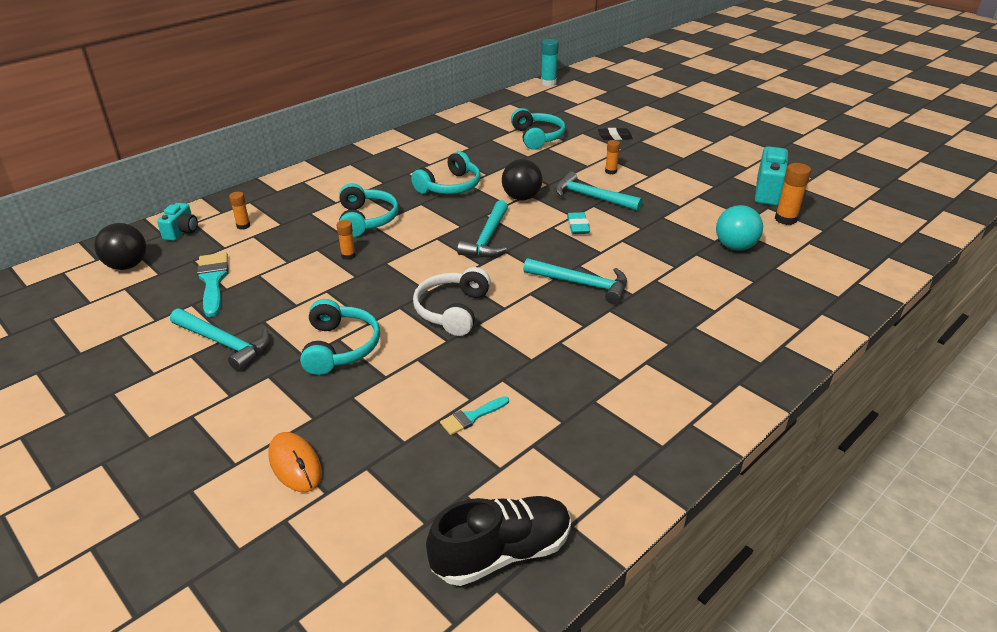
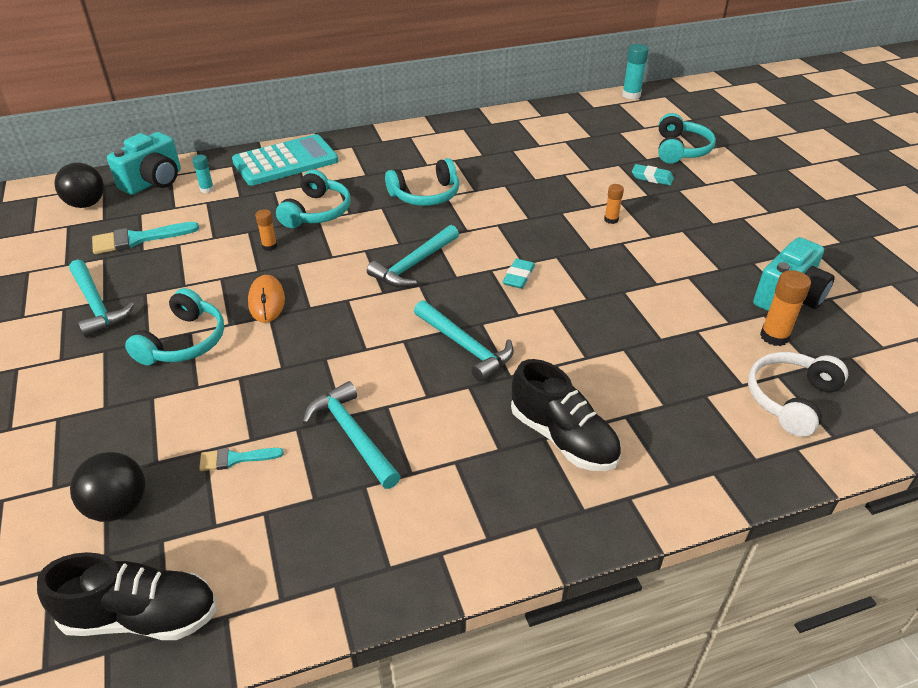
camera: 25 degrees right, 5 degrees up
turquoise camera [157,203,198,241] -> turquoise camera [107,132,181,195], size x1.71
turquoise brush [197,252,229,317] -> turquoise brush turned 120 degrees counterclockwise [92,222,199,254]
orange glue stick [229,192,250,230] -> turquoise glue stick [192,155,214,193]
orange mouse [268,432,322,492] -> orange mouse moved to [248,275,285,323]
white headphones [413,267,491,336] -> white headphones moved to [748,352,848,437]
black ball [502,159,542,201] -> black ball moved to [70,452,145,522]
turquoise headphones [511,108,566,150] -> turquoise headphones moved to [658,113,716,163]
turquoise hammer [555,171,642,211] -> turquoise hammer moved to [302,381,401,489]
black eraser [598,128,633,140] -> turquoise eraser [632,164,674,185]
turquoise ball [716,205,763,251] -> none
none -> turquoise calculator [232,134,338,186]
none -> black shoe [511,359,621,471]

